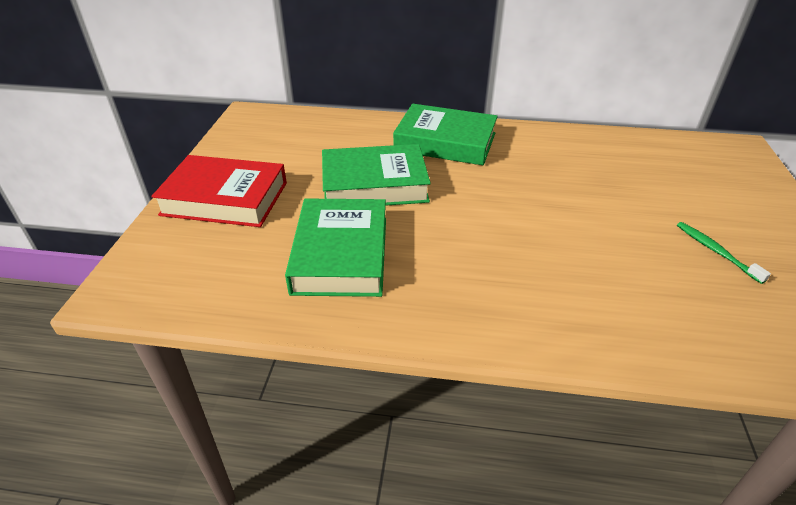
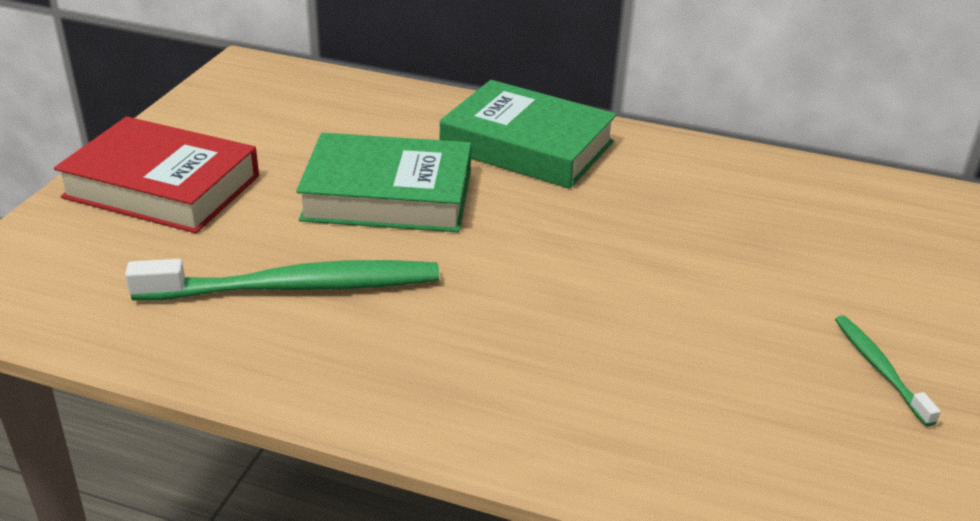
camera: 10 degrees right, 5 degrees down
green book [285,199,386,297] -> green toothbrush [125,259,439,301]

